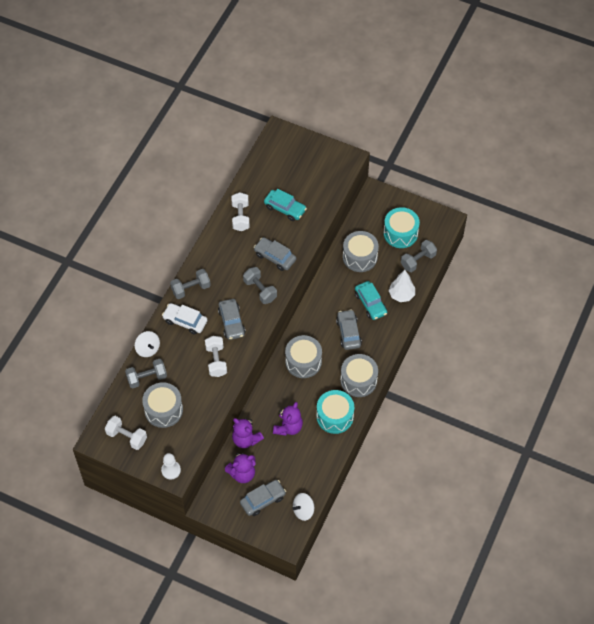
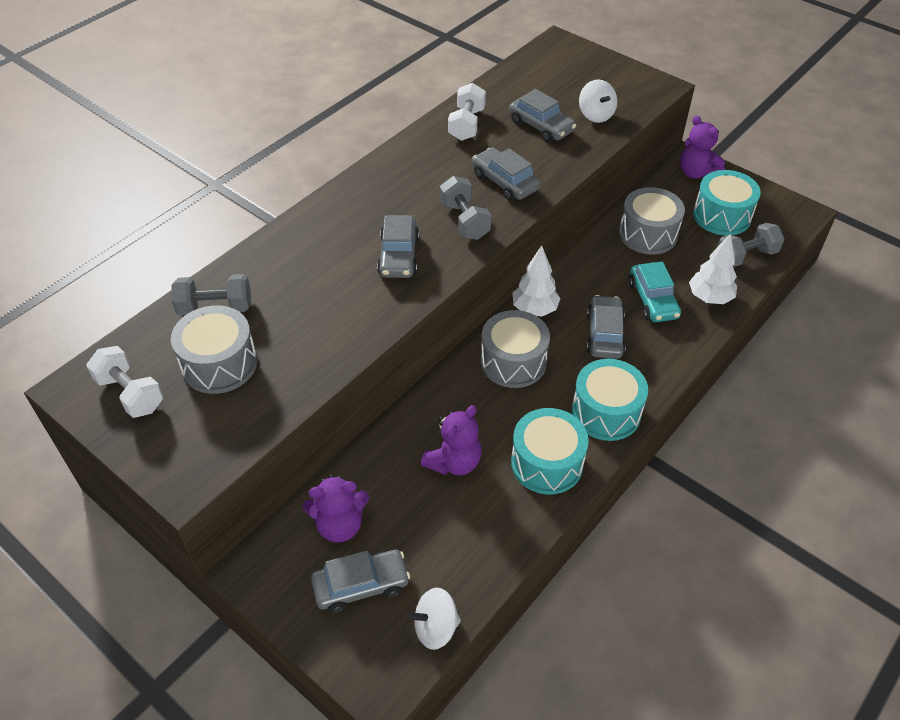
camera: 15 degrees right, 10 degrees down
white spinning top [135,331,160,357] -> white spinning top moved to [579,79,617,123]
white pawn [161,453,181,479] -> none
white car [162,303,207,334] -> none
grey dumbbell [170,269,211,299] -> none
white dumbbell [205,336,227,377] -> none
purple teddy bear [232,418,264,448] -> purple teddy bear moved to [680,116,725,179]
turquoise car [264,189,307,221] -> grey car [509,89,576,143]
grey drum [341,354,378,397] -> turquoise drum [572,359,648,441]
none -> white tree [512,246,561,316]

